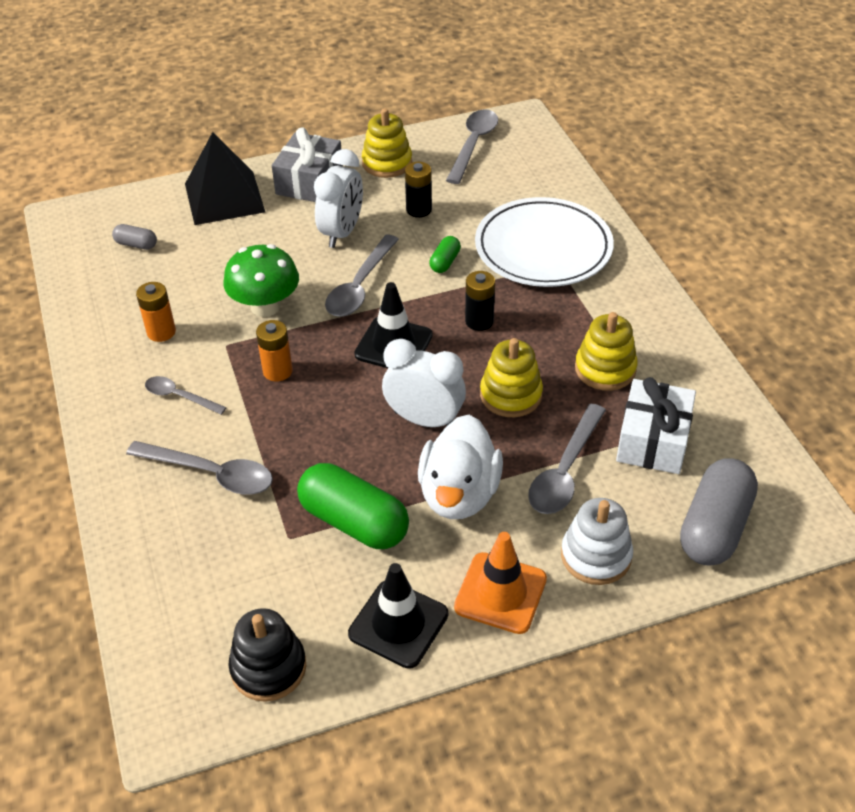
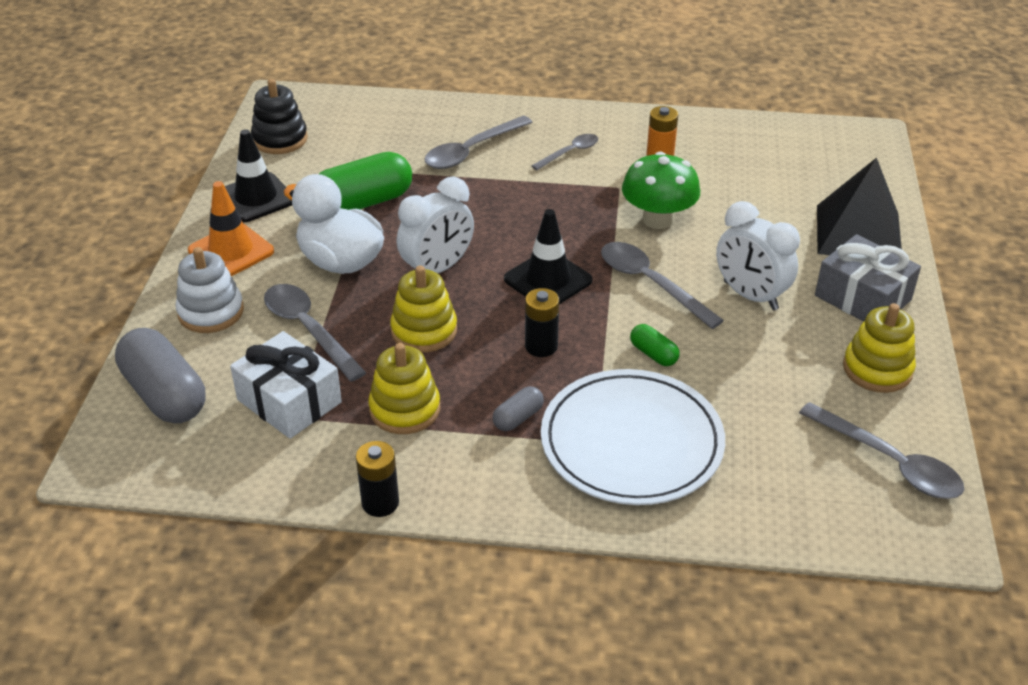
camera: 115 degrees right, 5 degrees down
grey capsule [112,224,157,250] -> grey capsule moved to [493,386,544,431]
orange battery [256,320,293,382] -> none
black battery [405,162,432,218] -> black battery moved to [356,441,399,517]

